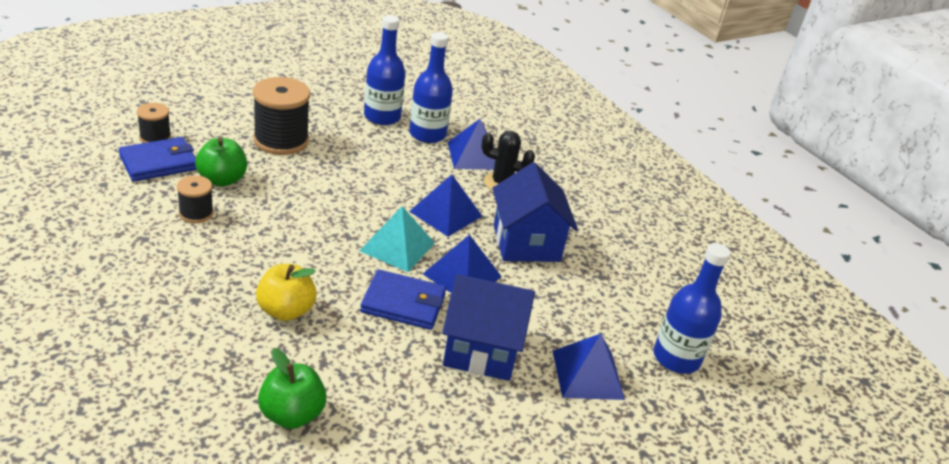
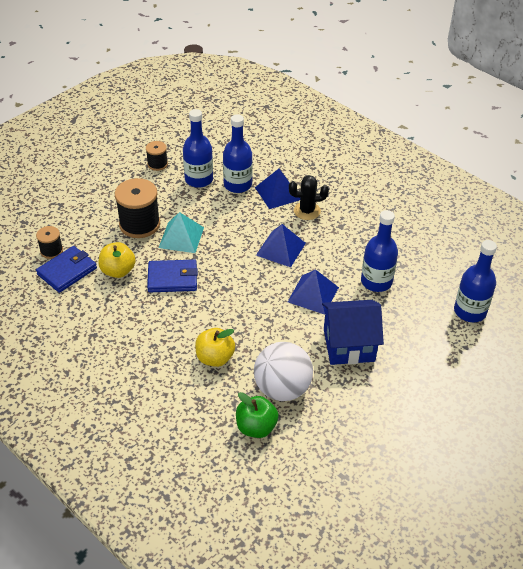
camera: 10 degrees left, 10 degrees up
black spool [177,175,214,223] -> black spool moved to [146,141,168,171]
green apple [195,138,247,187] -> yellow apple [99,242,136,278]
turquoise pyramid [359,206,435,272] -> turquoise pyramid moved to [159,212,204,253]
blue wallet [360,270,446,330] -> blue wallet moved to [147,260,198,292]
blue house [492,162,578,262] -> none
blue pyramid [553,334,625,400] -> none
none -> white ball [254,342,313,401]
none -> blue bottle [361,210,398,292]

